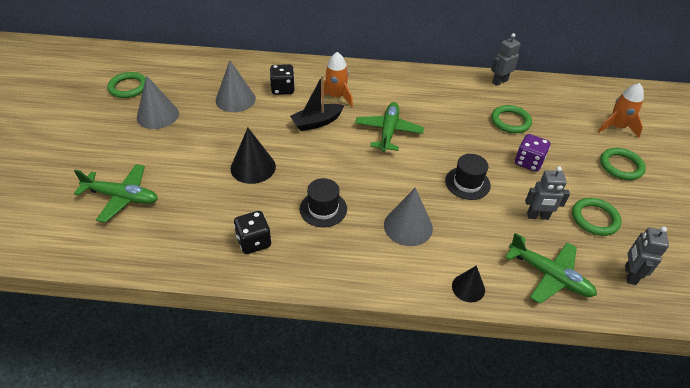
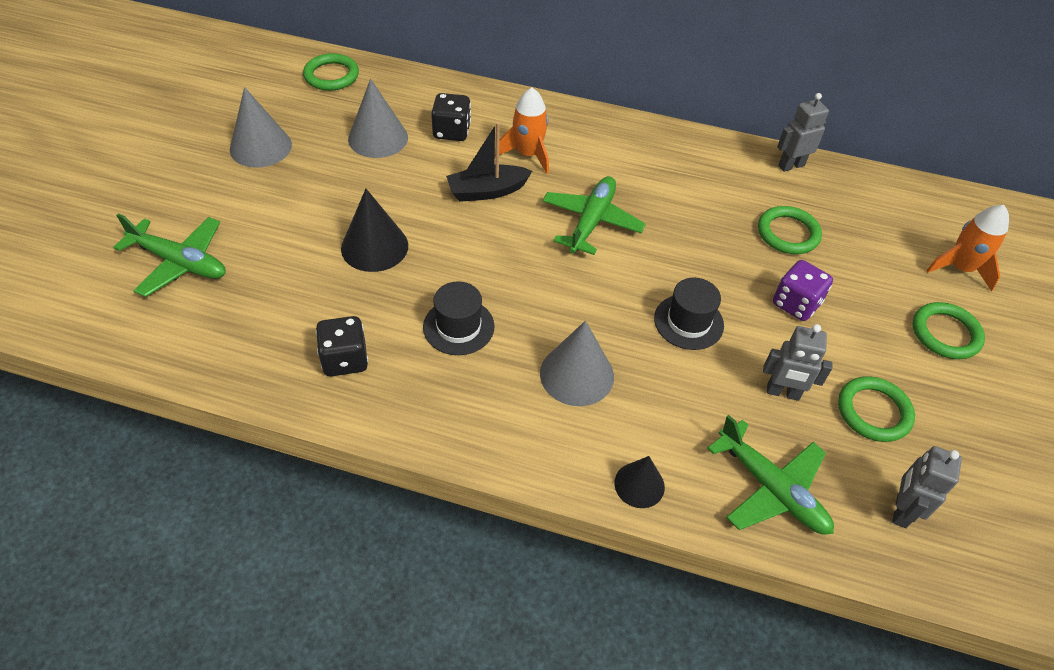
camera: 10 degrees right, 5 degrees up
green ring [107,72,146,98] -> green ring moved to [303,53,359,91]

